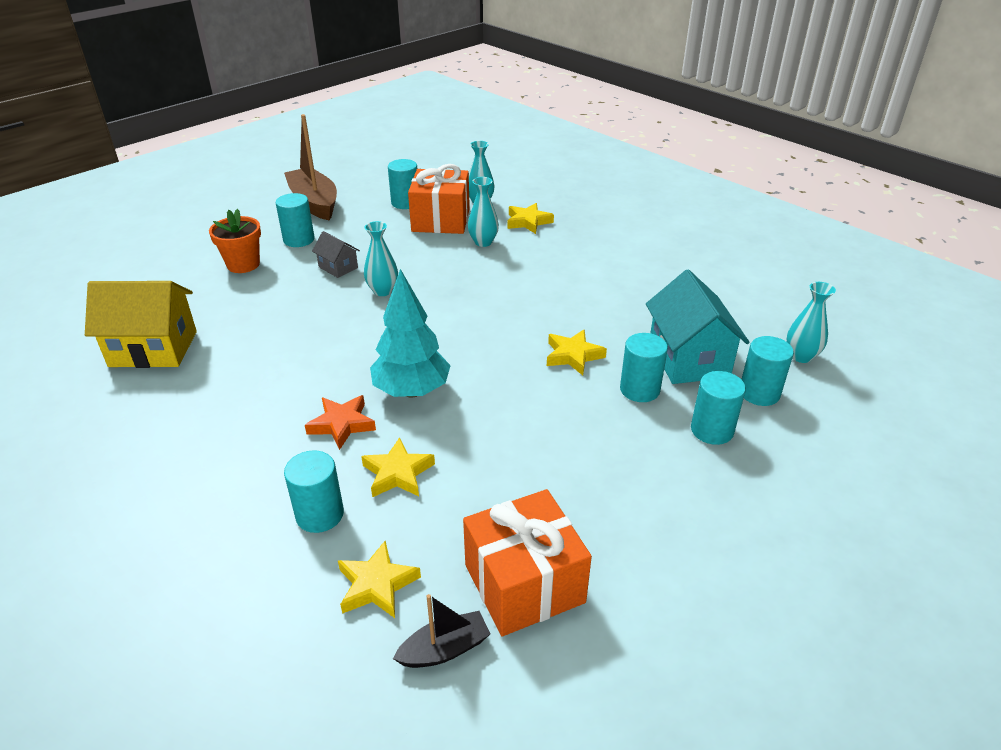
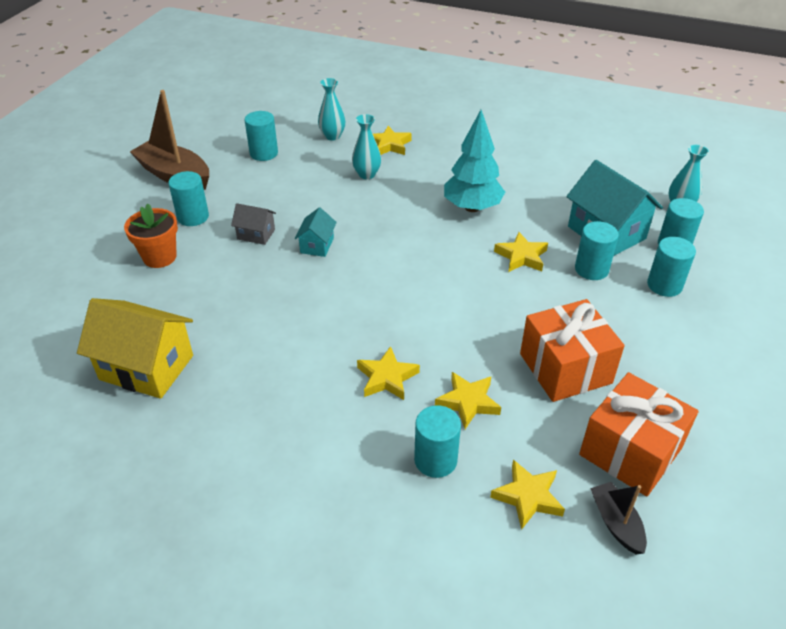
camera: 25 degrees left, 5 degrees up
yellow house [85,281,197,368] -> yellow house turned 45 degrees clockwise [77,298,193,399]
orange star [305,395,376,450] -> yellow star [357,346,420,400]
turquoise vase [364,221,398,296] -> turquoise house [295,207,337,257]
turquoise tree [370,269,451,398] -> turquoise tree moved to [444,110,505,212]
black boat [393,594,491,668] -> black boat turned 60 degrees counterclockwise [590,482,647,554]
orange gift [408,164,470,234] -> orange gift moved to [520,299,625,402]

